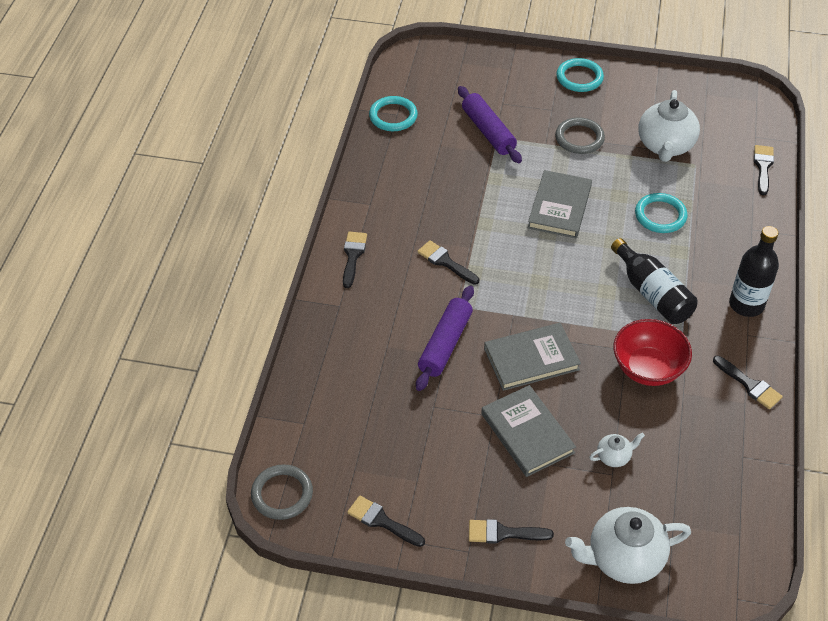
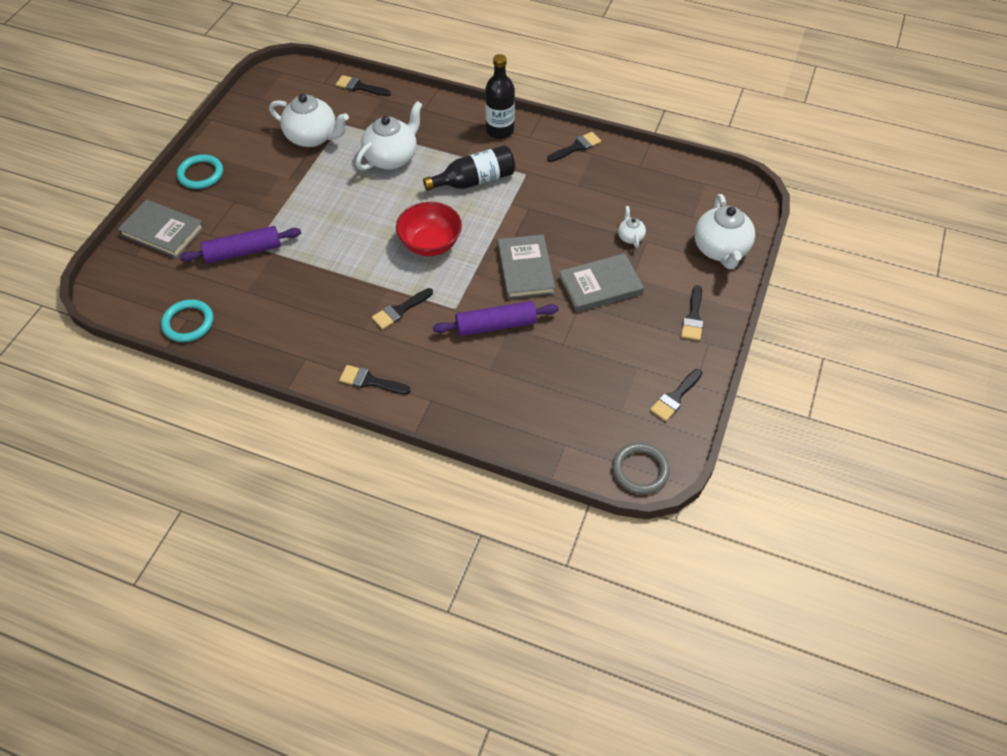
camera: 80 degrees left, 5 degrees up
purple rolling pin [416,285,474,391] -> purple rolling pin turned 45 degrees counterclockwise [433,301,559,336]
grey book [528,170,592,238] -> grey book moved to [118,199,204,258]
grey ring [555,117,605,154] -> none
red bowl [613,319,692,386] -> red bowl moved to [396,202,462,256]
turquoise ring [635,193,687,233] -> white teapot [356,101,423,170]

